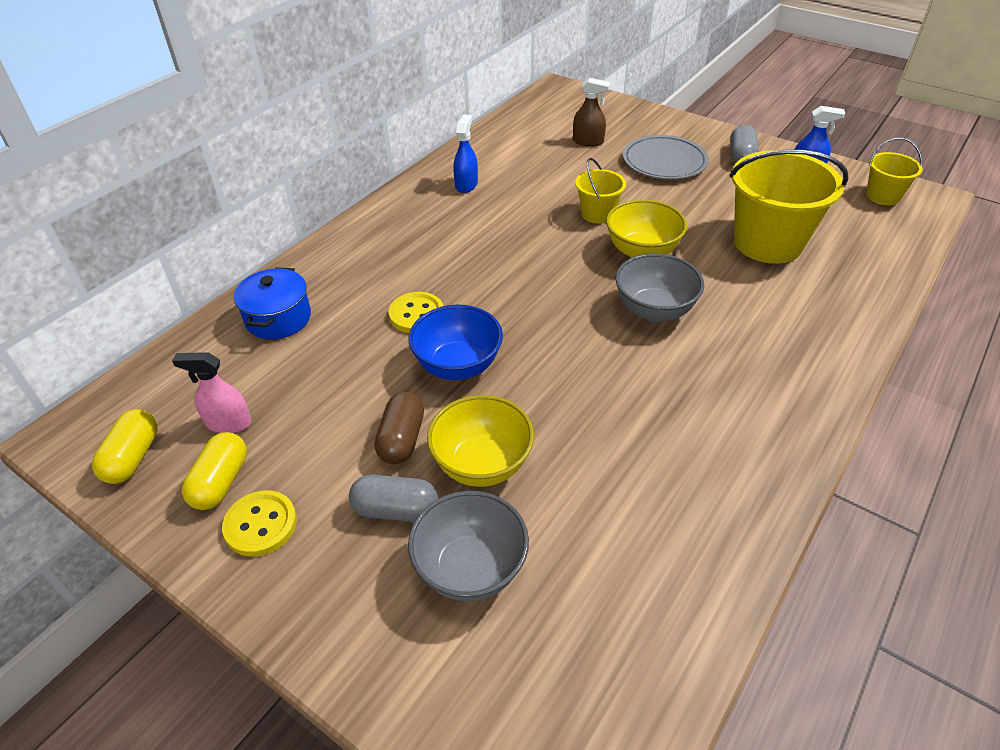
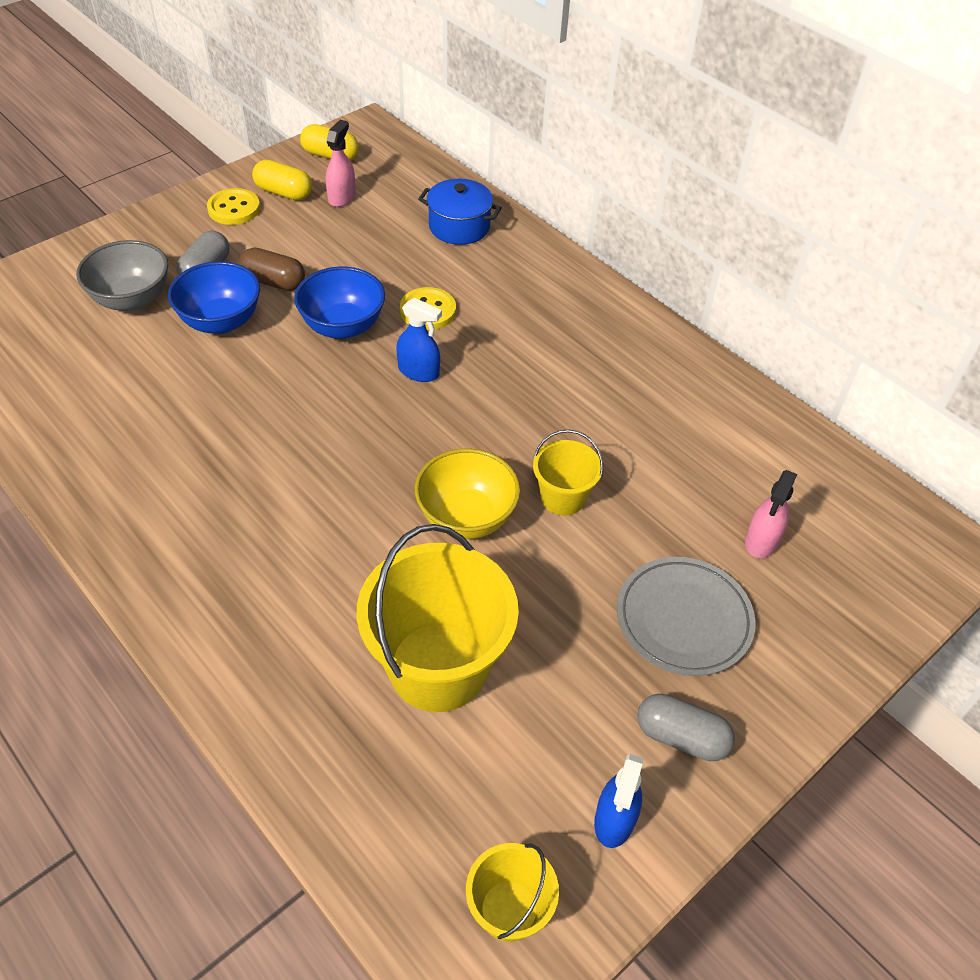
camera: 100 degrees right, 5 degrees up
yellow bowl [427,395,534,487] -> blue bowl [168,261,260,334]
blue spray bottle [453,114,478,193] -> blue spray bottle moved to [397,298,442,382]
brown spray bottle [573,78,611,146] -> pink spray bottle [745,470,797,558]
grey bowl [616,253,704,322] -> none

